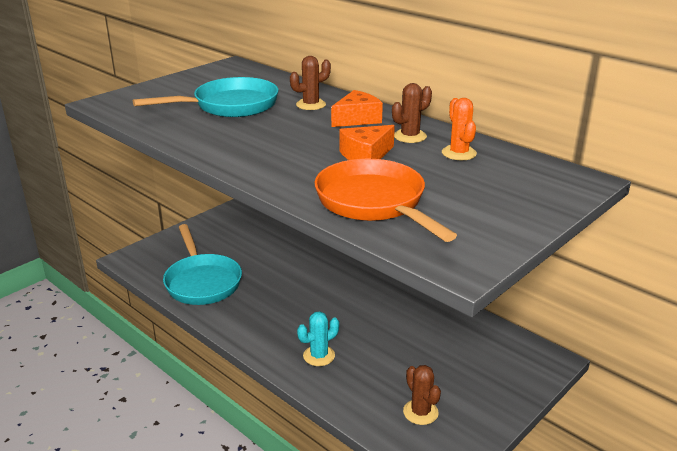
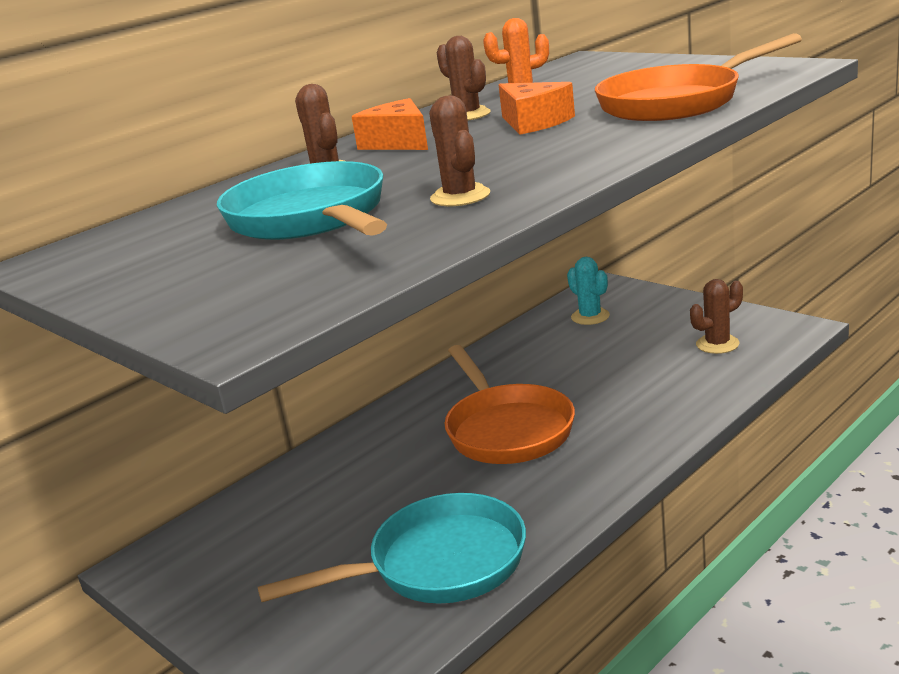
camera: 85 degrees left, 5 degrees down
turquoise cactus [297,311,339,366] -> turquoise cactus moved to [567,257,610,325]
none -> brown cactus [429,95,490,206]
none -> orange pan [444,345,575,464]

